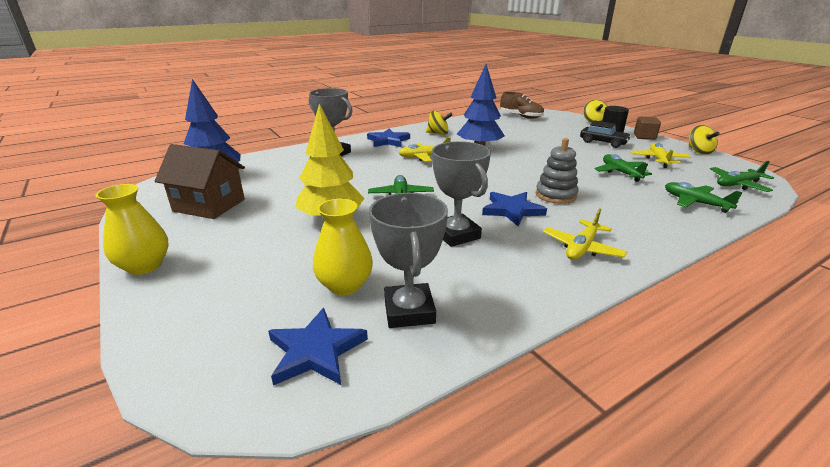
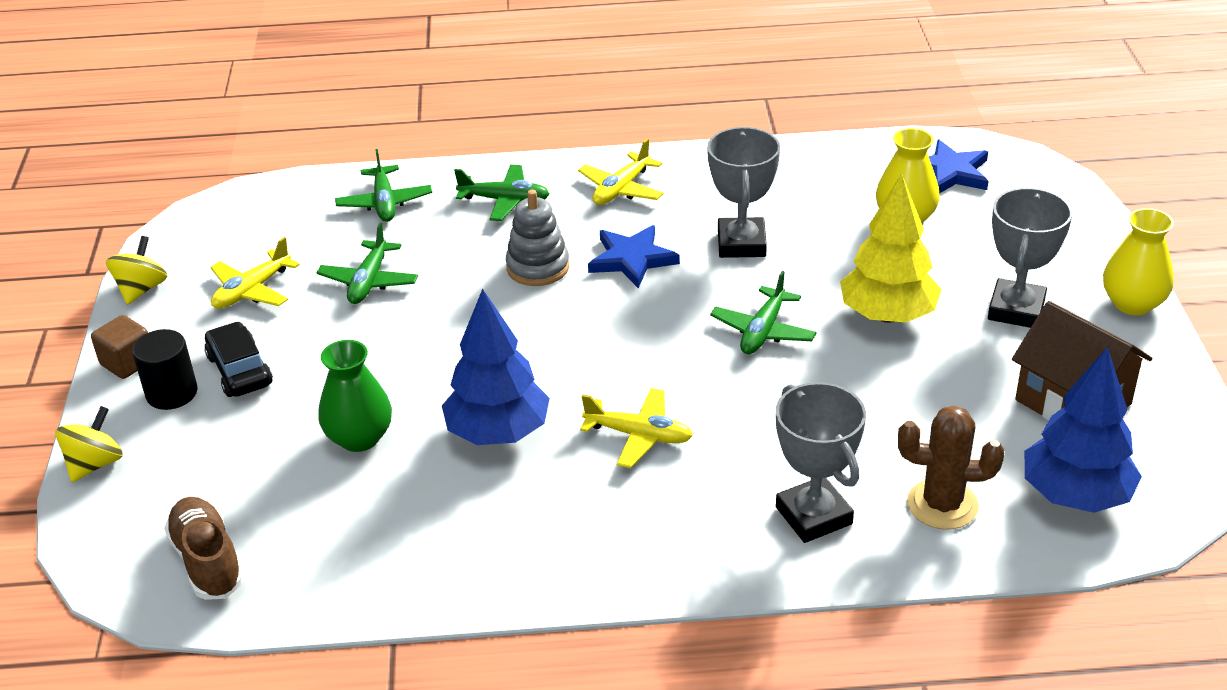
camera: 150 degrees left, 10 degrees up
blue star [367,129,410,147] -> none
grey trophy [369,193,448,328] -> grey trophy moved to [988,188,1072,328]
yellow spinning top [426,111,452,135] -> none
yellow plane [542,208,627,260] -> yellow plane turned 150 degrees clockwise [578,139,664,205]
green plane [710,161,774,192] -> green plane moved to [454,165,549,221]
none -> green vase [318,340,392,452]
none -> brown cactus [898,405,1004,530]

